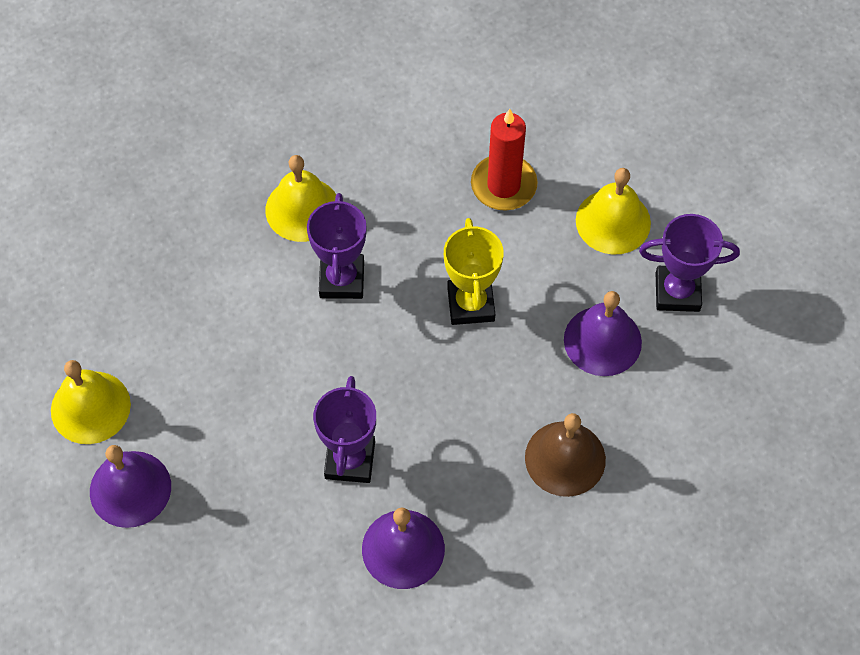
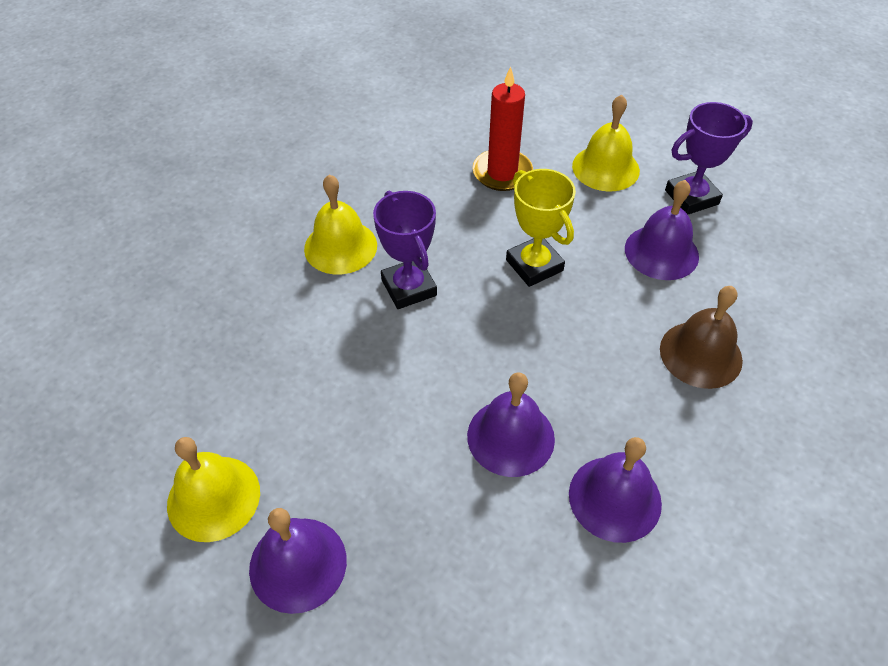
camera: 25 degrees left, 10 degrees down
purple trophy [313,376,376,483] -> purple bell [467,372,555,477]

